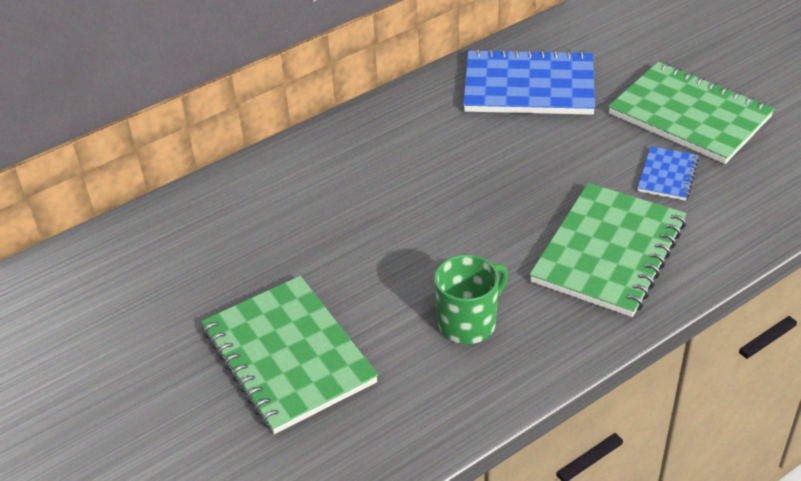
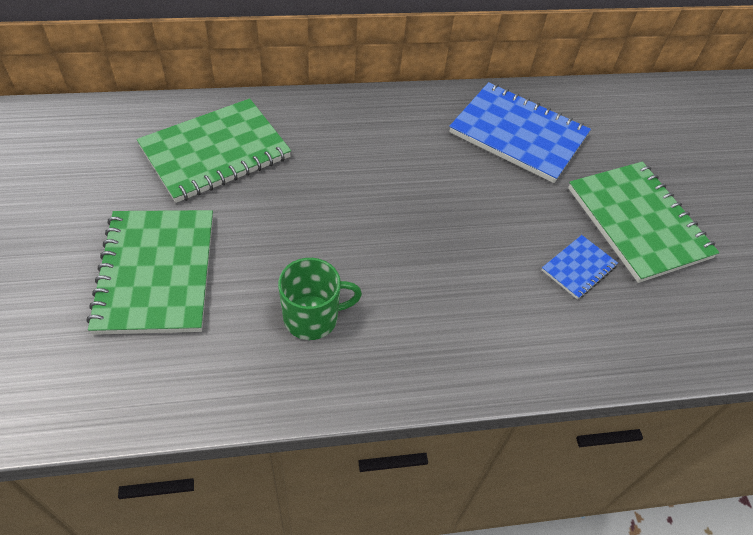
camera: 20 degrees right, 10 degrees up
green notebook [529,183,686,317] -> green notebook moved to [137,98,291,203]

